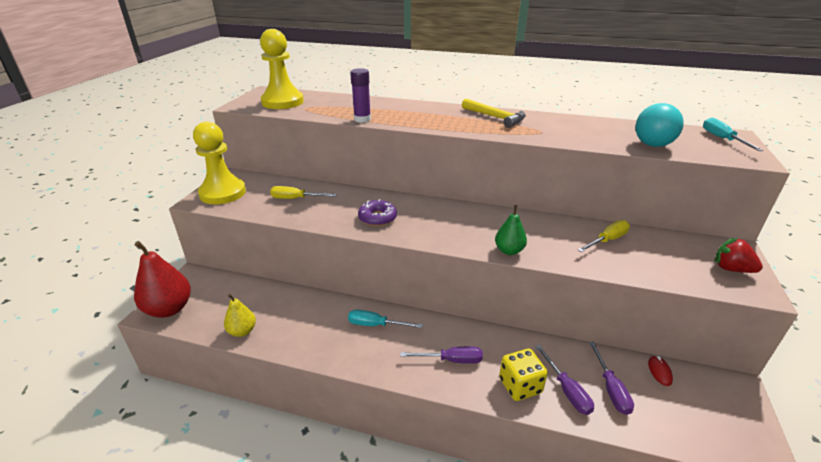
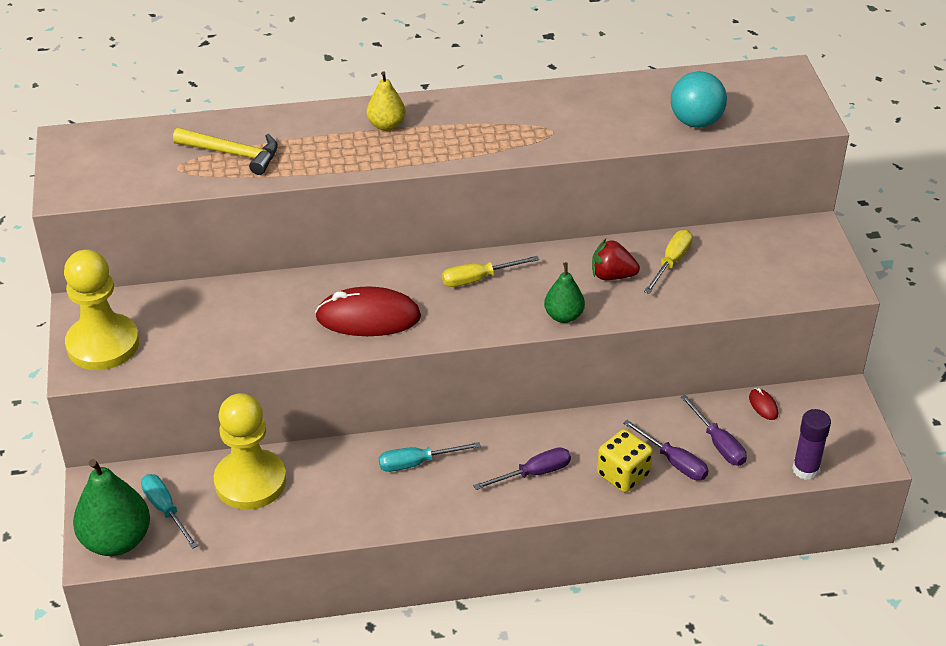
camera: 25 degrees left, 10 degrees up
red pear [134,241,191,318] -> green pear [73,459,150,556]
yellow pear [224,294,256,337] -> yellow pear moved to [367,71,406,131]
yellow pawn [260,29,304,109] -> yellow pawn moved to [214,393,286,510]
yellow screwdriver [270,186,337,199] -> yellow screwdriver moved to [442,256,539,287]
purple glue stick [350,68,371,123] -> purple glue stick moved to [792,409,831,480]
purple donut [358,199,397,226] -> red mouse [315,286,421,336]
yellow hammer [462,98,526,128] -> yellow hammer moved to [173,128,278,175]
turquoise screwdriver [703,118,764,151] -> turquoise screwdriver moved to [141,474,198,549]
red strawberry [714,238,763,273] -> red strawberry moved to [592,239,640,280]

